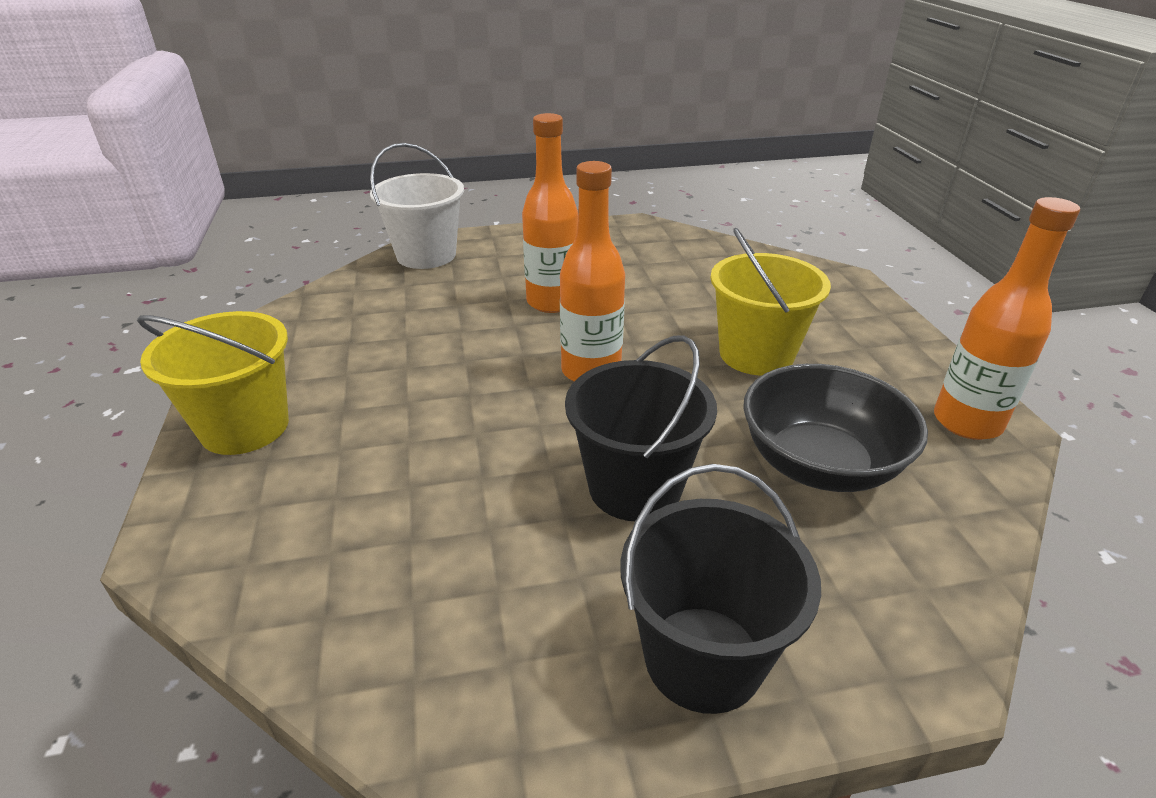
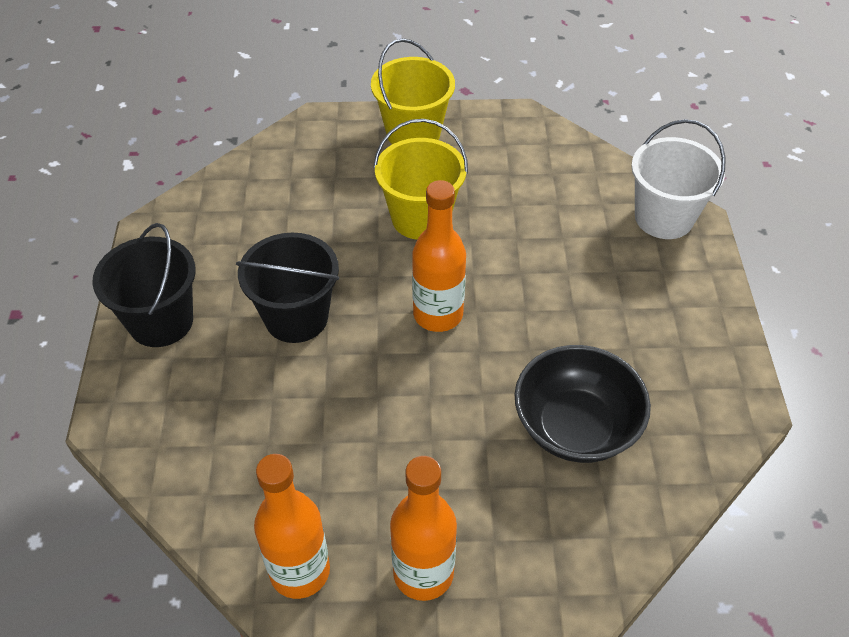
camera: 100 degrees right, 15 degrees up
orange bottle [522,113,578,313] -> orange bottle moved to [390,456,457,601]
yellow bucket [710,228,831,376] -> yellow bucket moved to [374,119,468,240]
black bowl [743,364,928,492] -> black bowl moved to [514,345,651,463]

